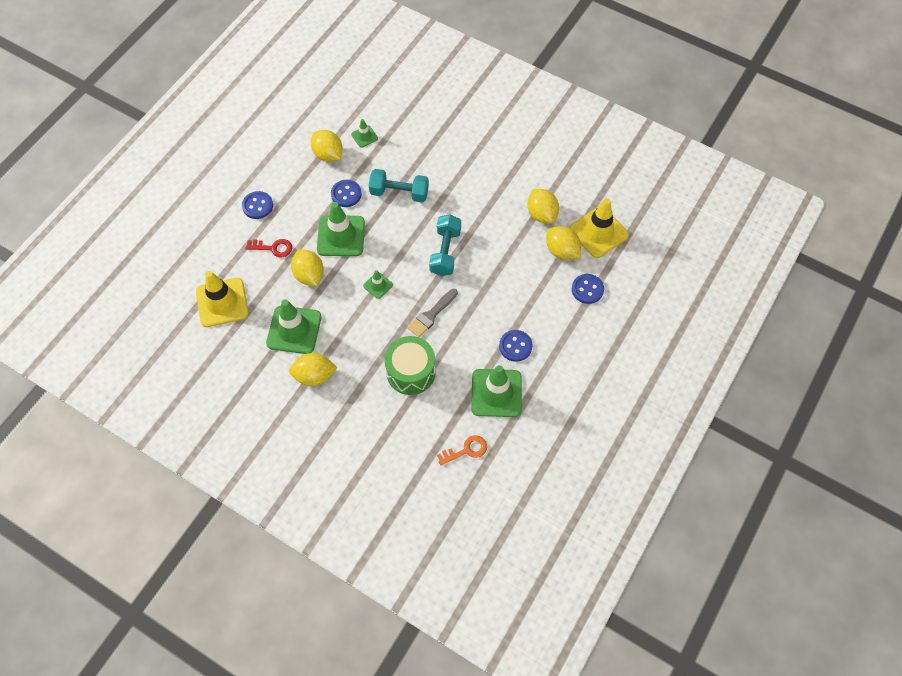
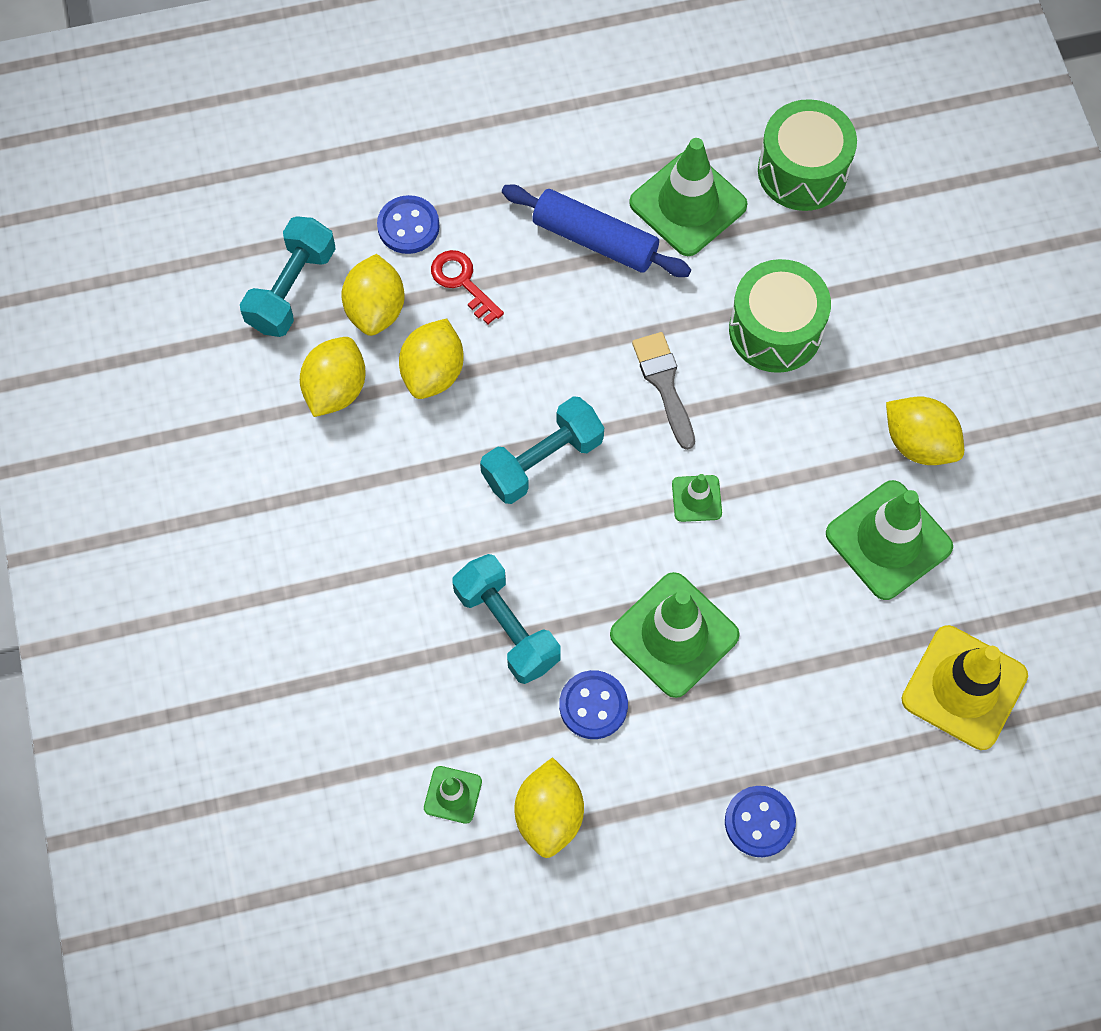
camera: 135 degrees left, 5 degrees up
red key [245,239,292,257] -> red key moved to [431,250,504,325]
yellow lemon [291,249,324,286] -> yellow lemon moved to [399,319,464,399]
grey brush [407,289,458,337] -> grey brush turned 105 degrees counterclockwise [632,332,695,450]
orange key [437,435,487,465] -> green drum [758,99,857,211]
blue button [499,330,532,362] -> blue rolling pin [502,184,691,277]
yellow traffic cone [569,198,629,258] -> turquoise dumbbell [240,216,336,337]

